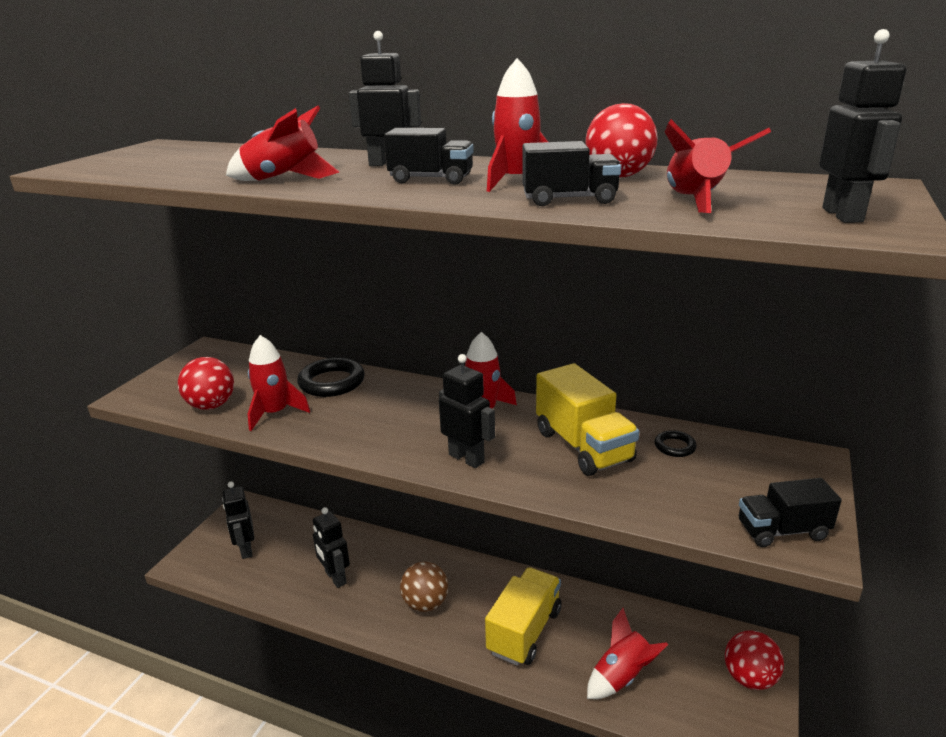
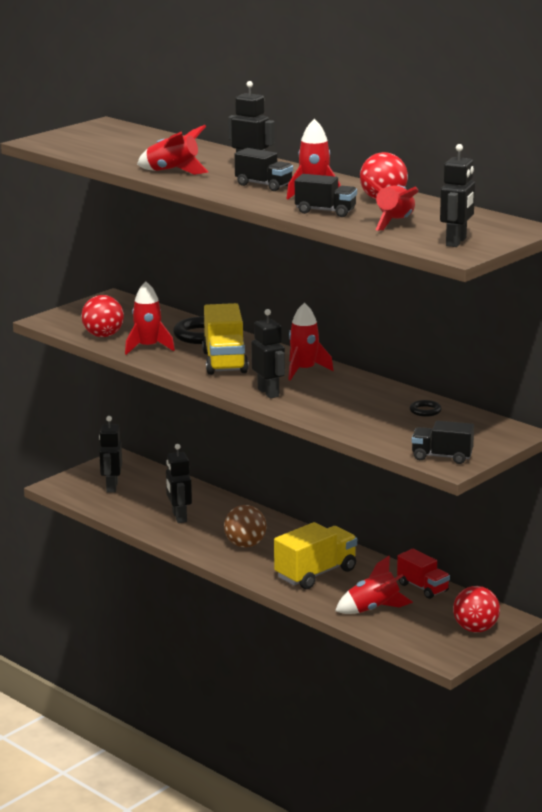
camera: 20 degrees right, 5 degrees down
yellow truck [536,363,639,476] -> yellow truck moved to [202,303,249,375]
none -> red truck [397,549,450,599]

